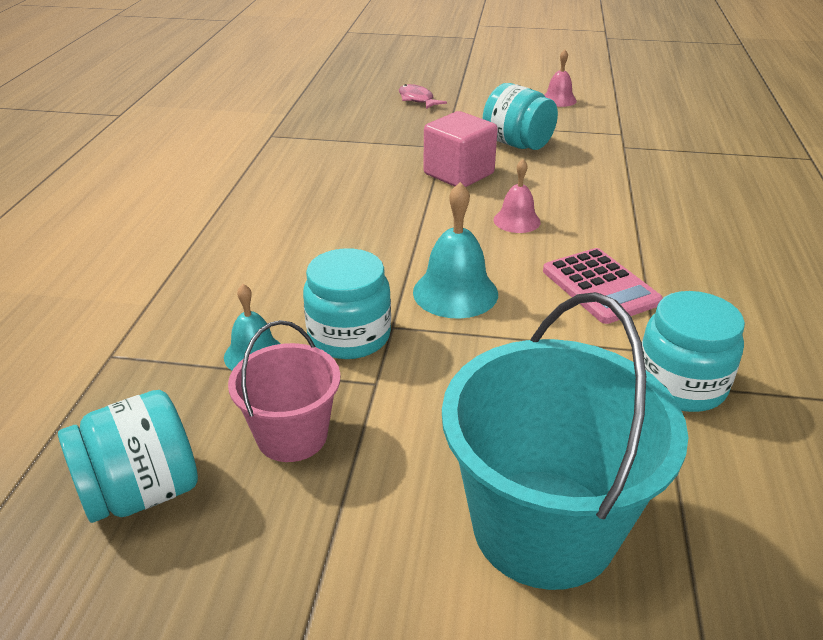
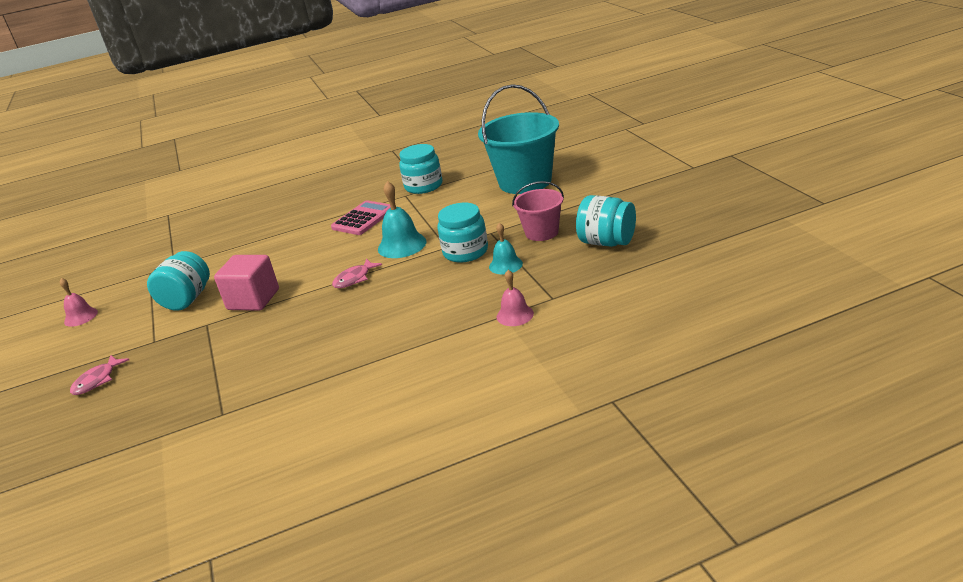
camera: 115 degrees left, 5 degrees down
pink bell [494,159,541,233] -> pink bell moved to [496,270,534,326]
none -> pink fish [332,258,382,288]

